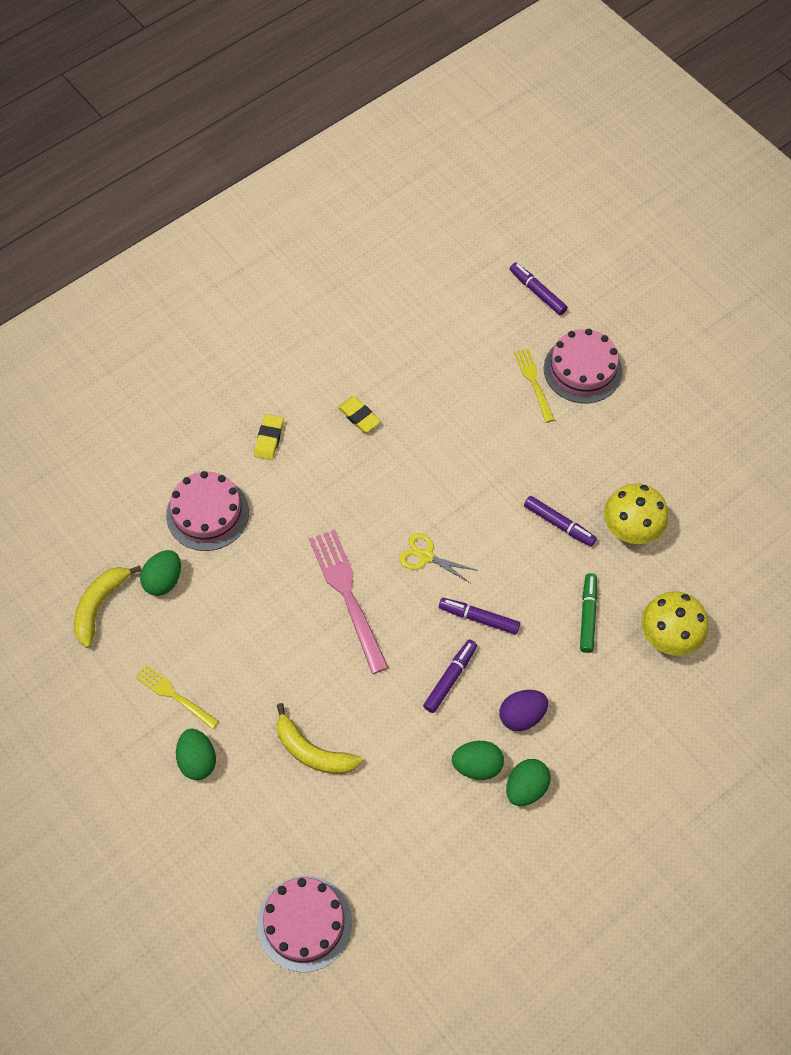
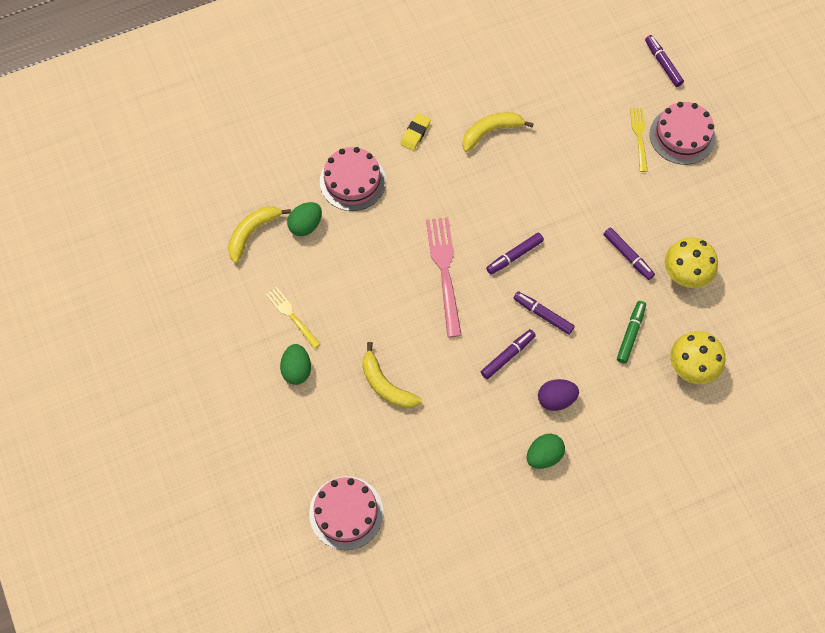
camera: 15 degrees right, 5 degrees up
yellow eraser [337,396,381,433] -> yellow banana [462,112,534,152]
yellow scissors [399,533,478,583] -> purple marker [486,233,544,275]
green egg [452,741,504,780] -> none

